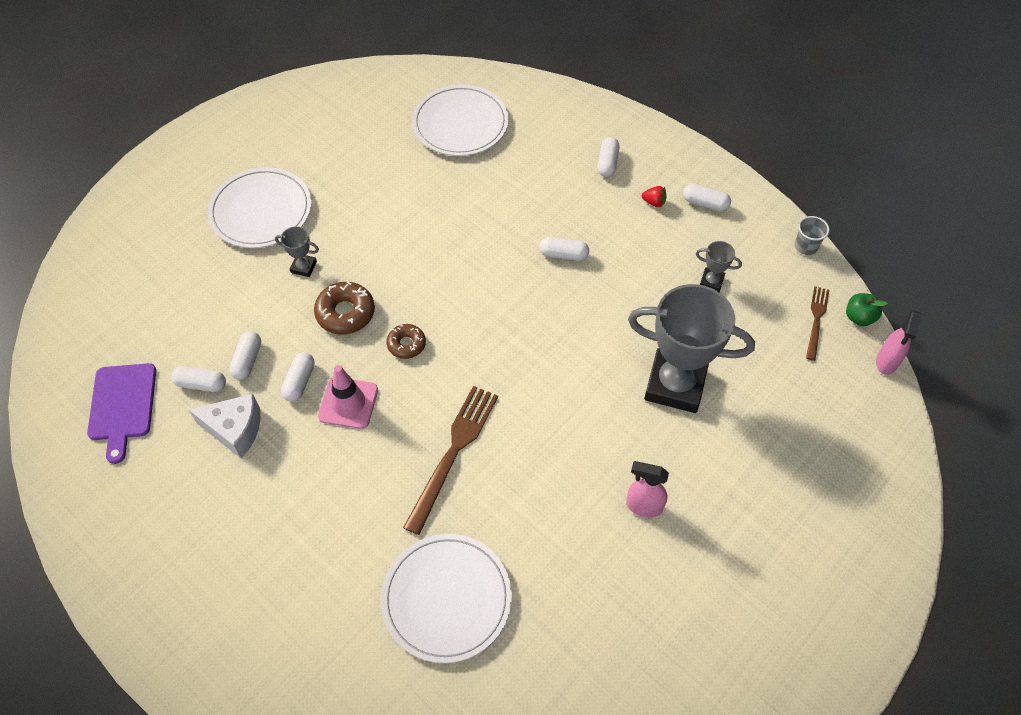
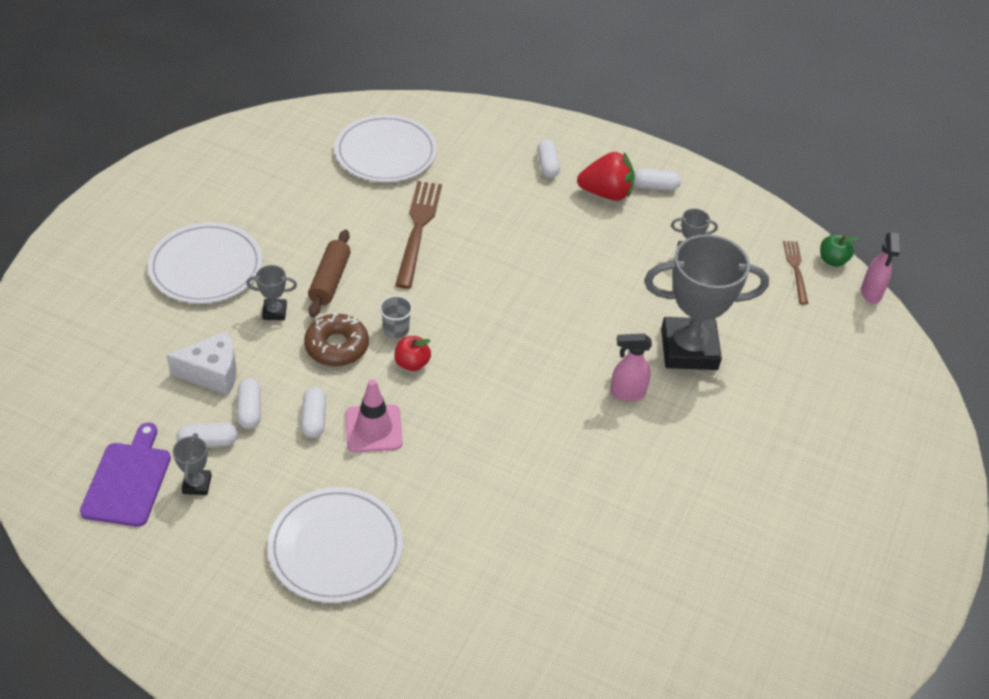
camera: 20 degrees left, 10 degrees down
purple cutting board [87,363,156,464] -> purple cutting board turned 150 degrees counterclockwise [80,423,171,527]
white cheese [189,394,260,458] -> white cheese moved to [166,331,237,395]
white plate [381,534,512,663] -> white plate moved to [268,487,403,603]
brown donut [387,324,426,359] -> red apple [394,336,431,371]
brown fork [403,386,498,535] -> brown fork moved to [395,181,442,289]
white capsule [539,237,589,261] -> none
pink spray bottle [626,461,669,518] -> pink spray bottle moved to [610,334,652,401]
red strawberry [642,186,667,207] -> red strawberry [577,152,635,201], size x2.24
grey cup [795,216,829,255] -> grey cup moved to [379,295,413,338]
none -> grey trophy [172,433,212,495]
none -> brown rolling pin [308,230,351,317]

